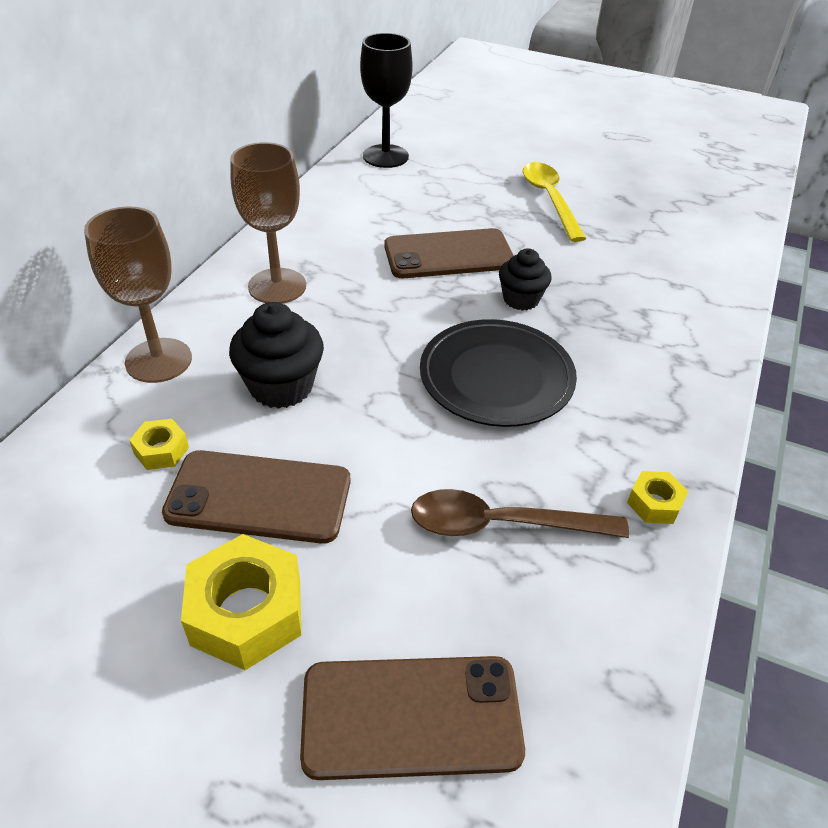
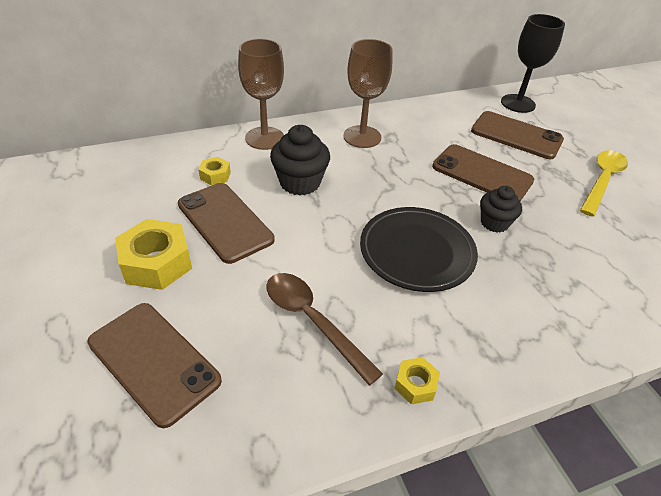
camera: 45 degrees right, 0 degrees up
none -> brown phone [471,111,564,159]

